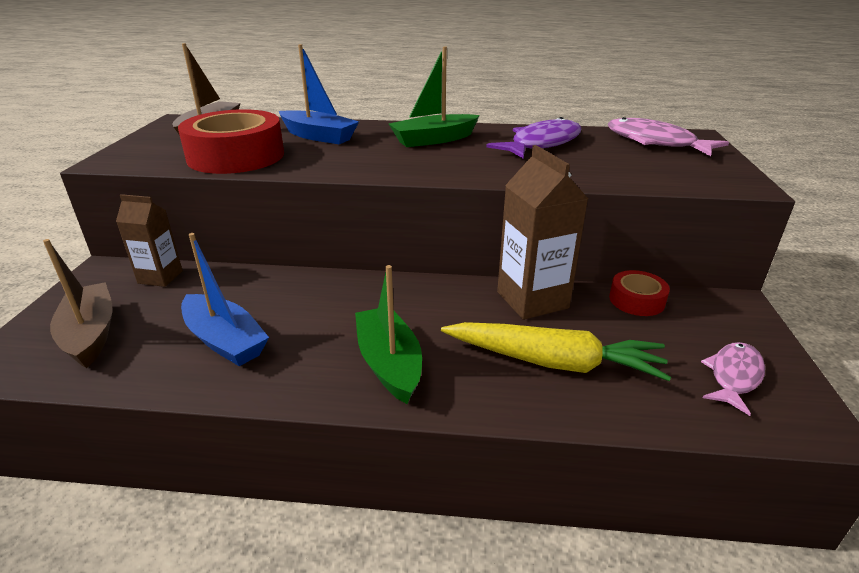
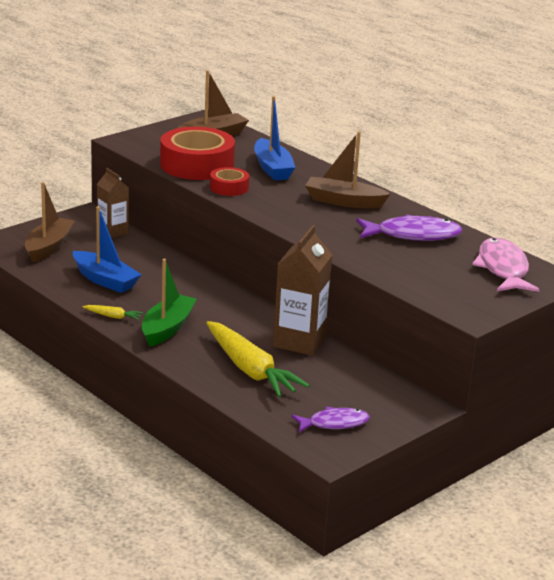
camera: 40 degrees right, 5 degrees down
blue boat [181,233,269,366] -> blue boat turned 45 degrees counterclockwise [73,207,142,293]
green boat [389,47,480,147] -> brown boat [305,131,390,209]
red tape [609,270,670,316] -> red tape moved to [210,167,249,196]
pink fish [701,342,765,416] -> purple fish [291,407,370,432]
none -> yellow carrot [83,305,143,320]

